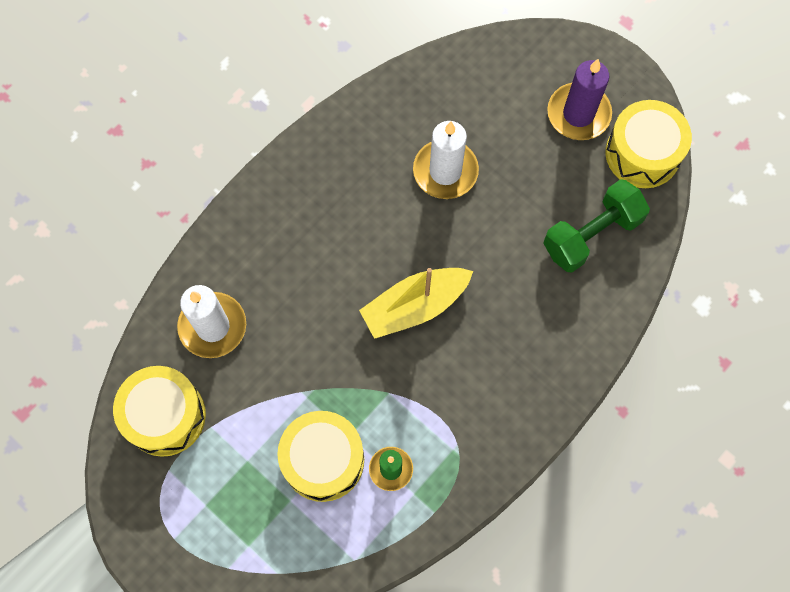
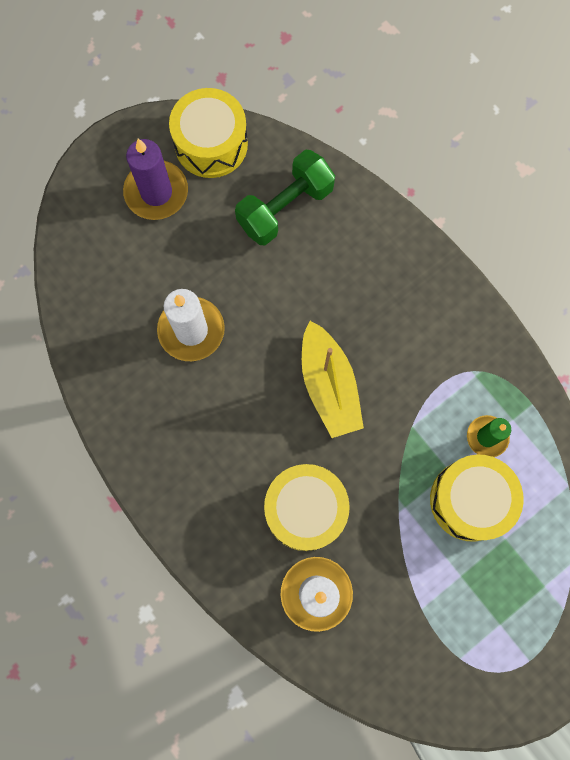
camera: 80 degrees left, 5 degrees up
yellow drum [113,366,206,457] -> yellow drum moved to [264,464,350,551]
green dumbbell [543,179,650,273] -> green dumbbell turned 75 degrees clockwise [235,150,335,245]

